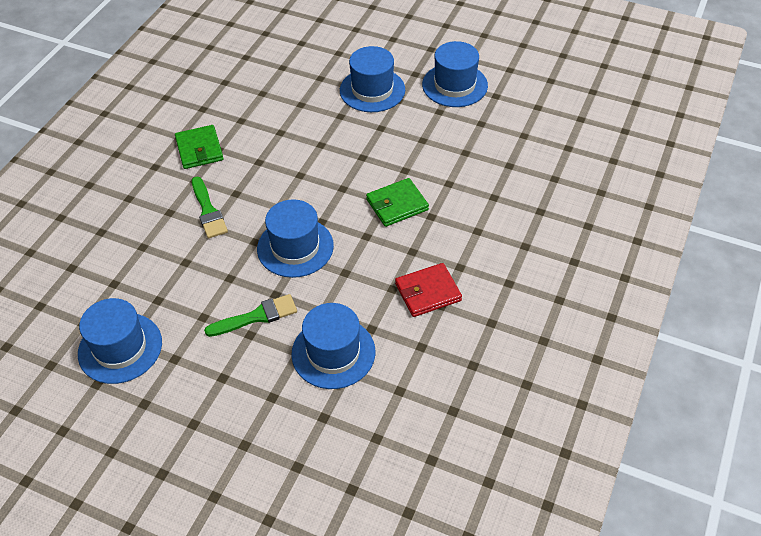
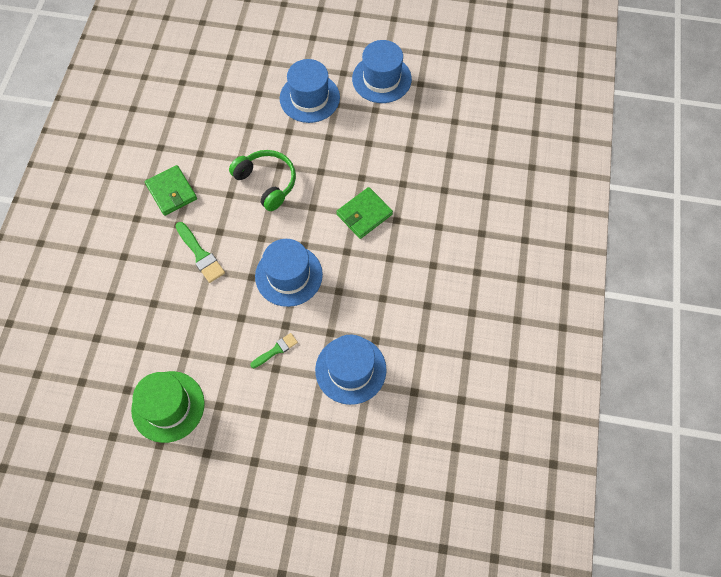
camera: 15 degrees left, 15 degrees up
blue hat [78,298,162,384] -> green hat [131,371,205,443]
green brush [204,294,297,337] -> green brush [250,333,298,368], size x0.65
red wallet [395,263,462,317] -> none
none -> green headphones [229,150,296,211]

